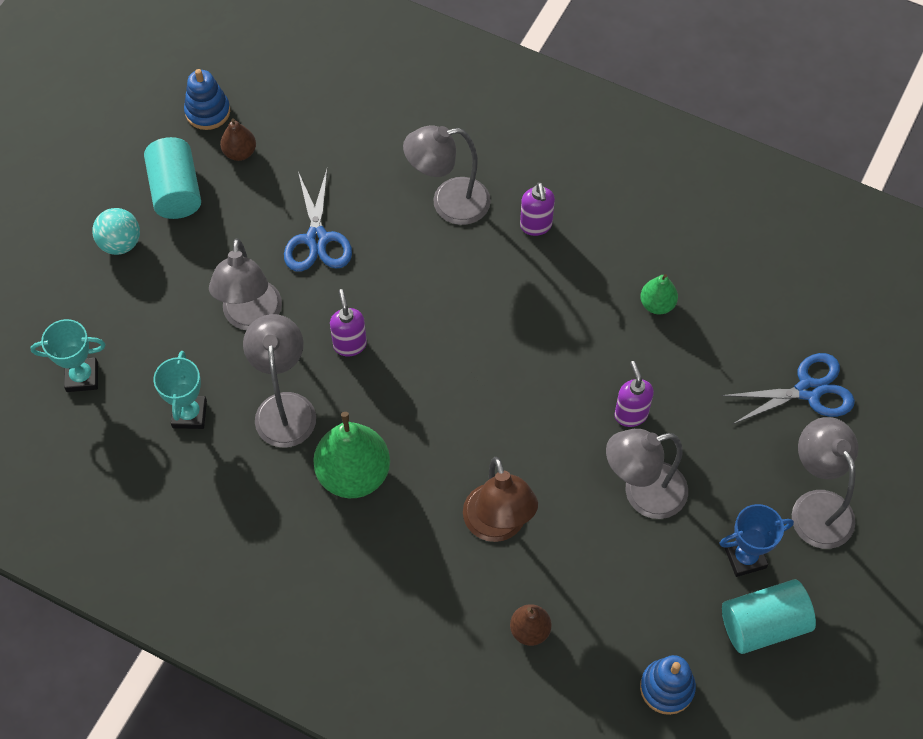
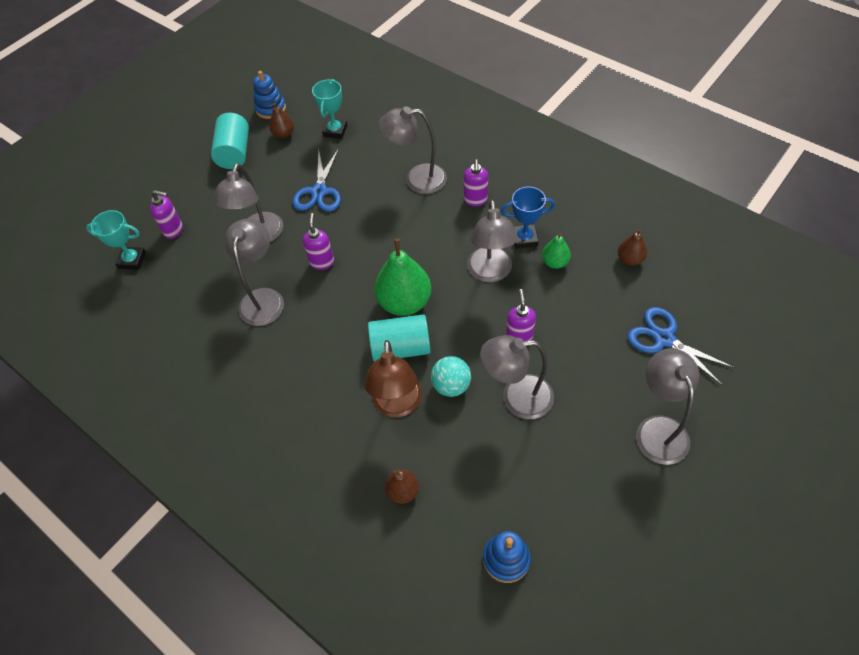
camera: 15 degrees right, 5 degrees down
turquoise ball [92,208,140,255] -> turquoise ball moved to [431,356,471,397]
turquoise trophy [154,351,207,429] -> turquoise trophy moved to [312,79,347,139]
green pear [313,412,390,498] -> green pear moved to [374,238,431,316]
blue trophy [719,504,794,577] -> blue trophy moved to [501,187,555,249]
blue scissors [722,353,855,424] -> blue scissors turned 135 degrees counterclockwise [627,307,735,386]
turquoise cylinder [722,579,816,654] -> turquoise cylinder moved to [368,314,431,361]
none -> purple soap dispenser [150,190,183,239]
none -> grey lamp [467,200,518,282]
none -> brown pear [618,230,647,266]

